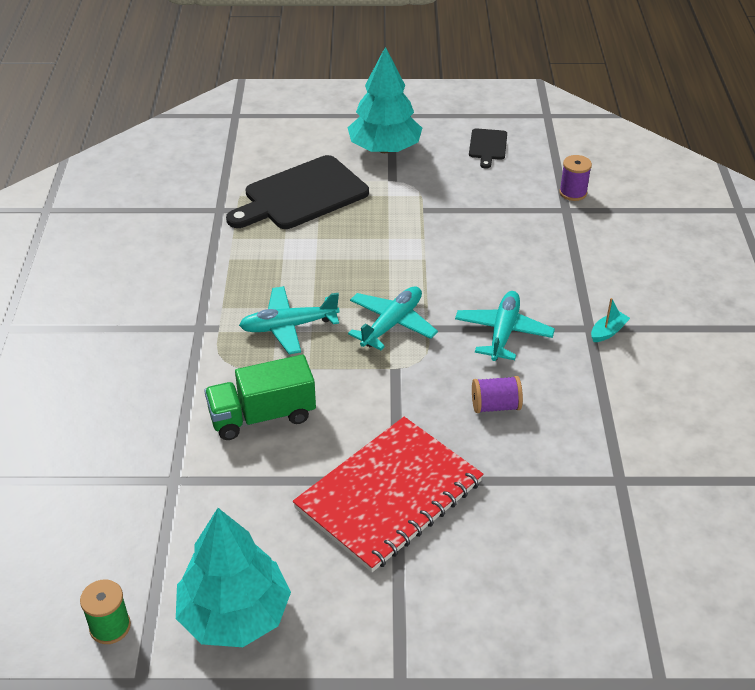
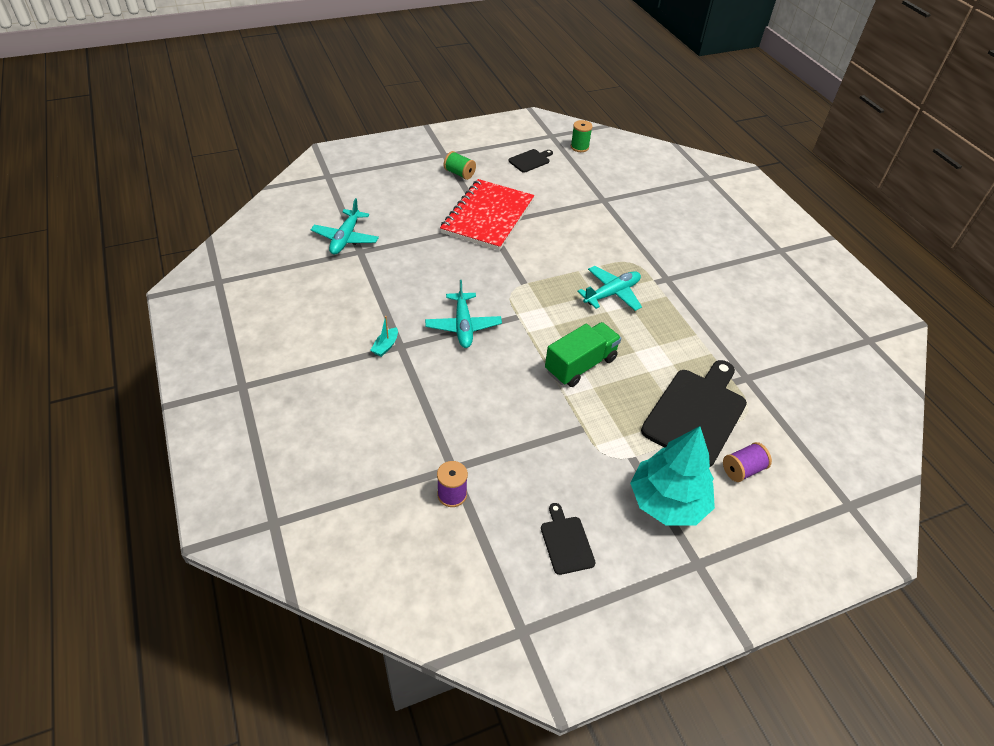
camera: 155 degrees right, 5 degrees up
turquoise tree [176,508,291,647] -> black cutting board [508,149,553,173]
green truck [204,354,316,440] -> green truck moved to [545,322,621,387]
turquoise plane [348,286,438,350] -> turquoise plane moved to [311,198,379,254]
purple spool [472,376,523,413] -> purple spool moved to [723,442,772,482]
none -> green spool [444,151,476,180]

